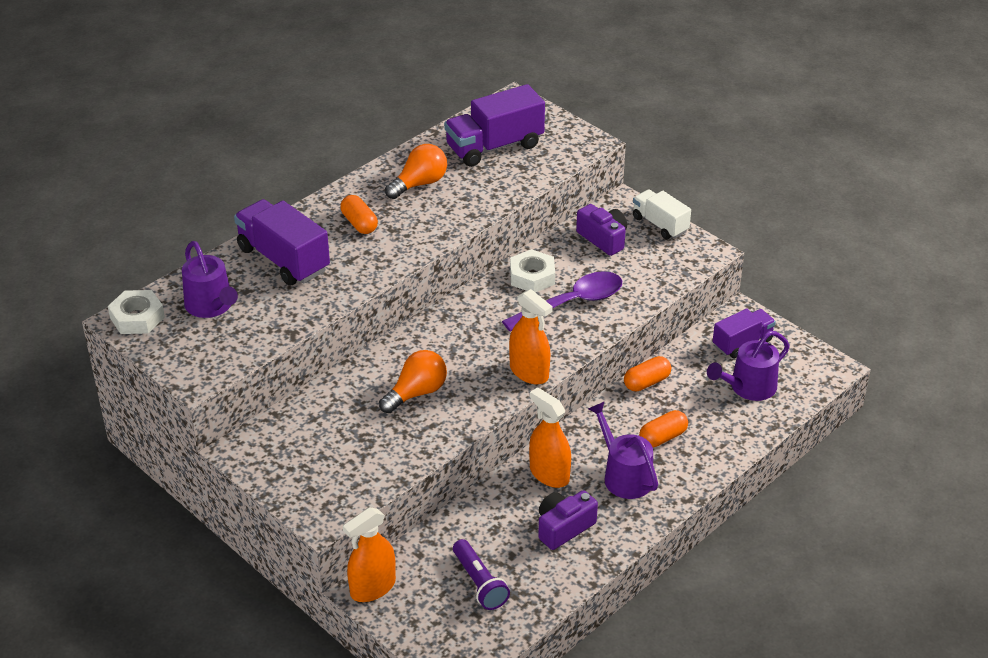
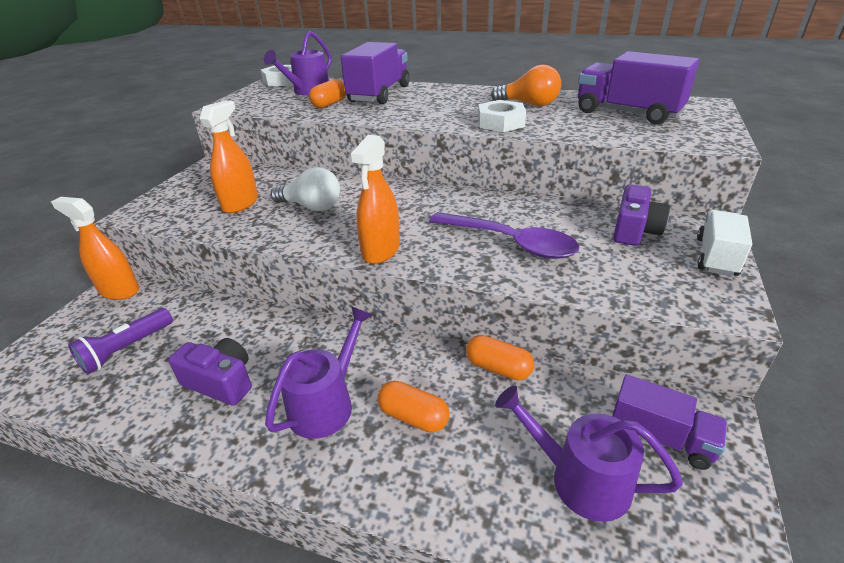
camera: 65 degrees right, 5 degrees down
orange capsule [340,195,378,234] -> orange capsule moved to [309,79,346,108]
orange light bulb [379,350,447,413] -> white light bulb [271,167,340,211]
white nut [510,249,555,292] -> white nut moved to [478,100,526,132]
orange spray bottle [529,387,571,488] -> orange spray bottle moved to [200,101,258,213]

